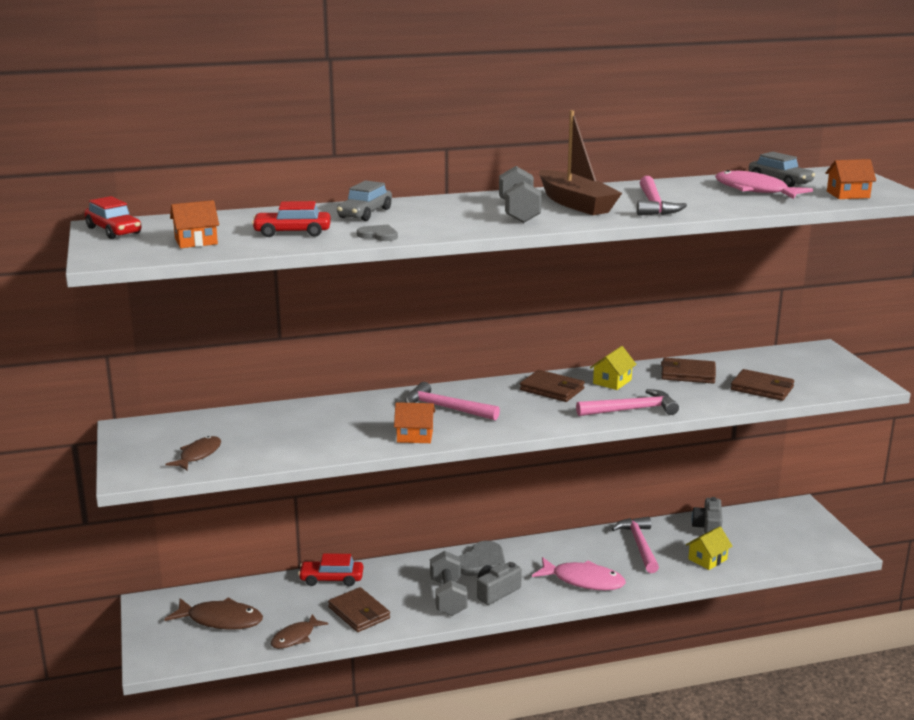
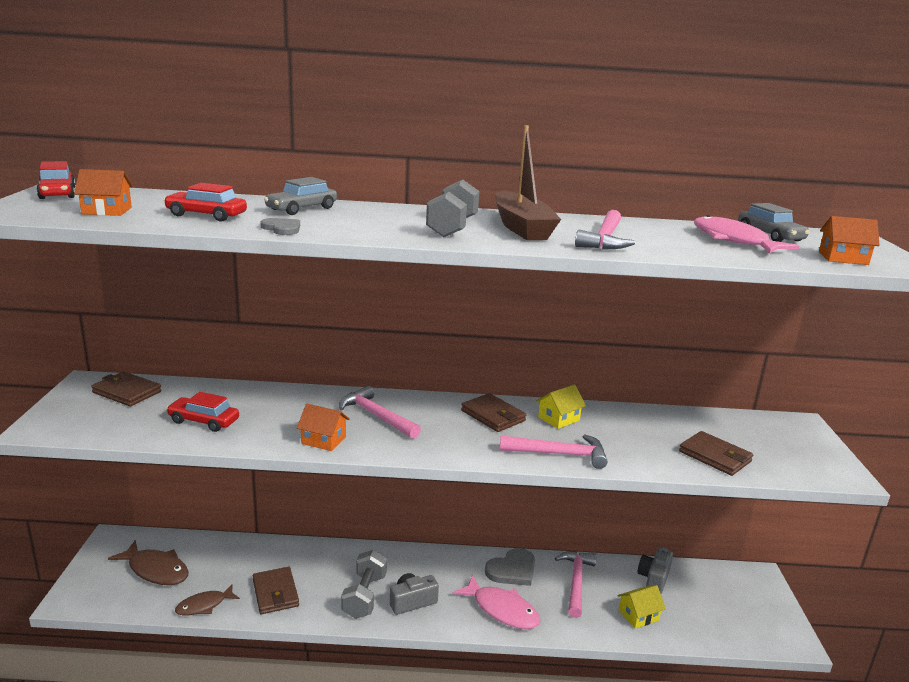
camera: 15 degrees right, 0 degrees up
brown fish [166,436,221,470] -> none
red car [298,553,363,586] -> red car moved to [166,392,239,432]
grey heart [458,541,505,576] -> grey heart moved to [485,548,535,586]
brown wallet [661,358,716,383] -> brown wallet moved to [91,371,161,406]

